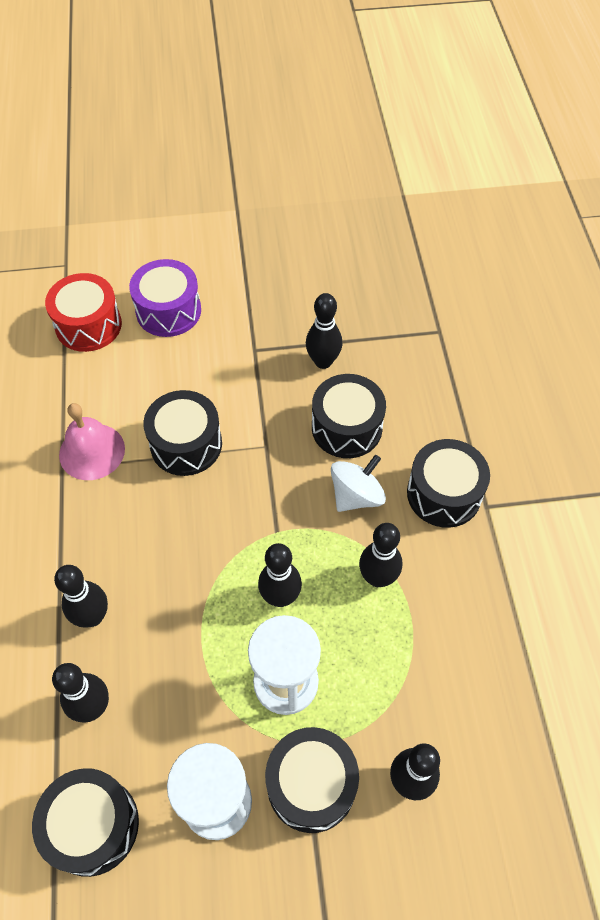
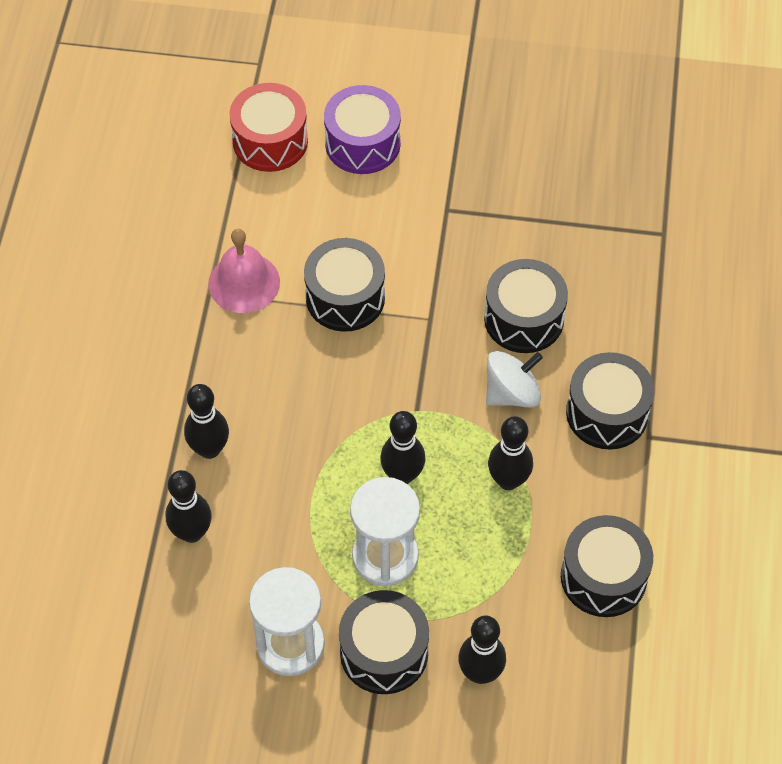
camera: 15 degrees right, 0 degrees up
black drum [32,768,139,877] -> black drum moved to [561,515,653,617]
black bowling pin [306,293,342,369] -> none

